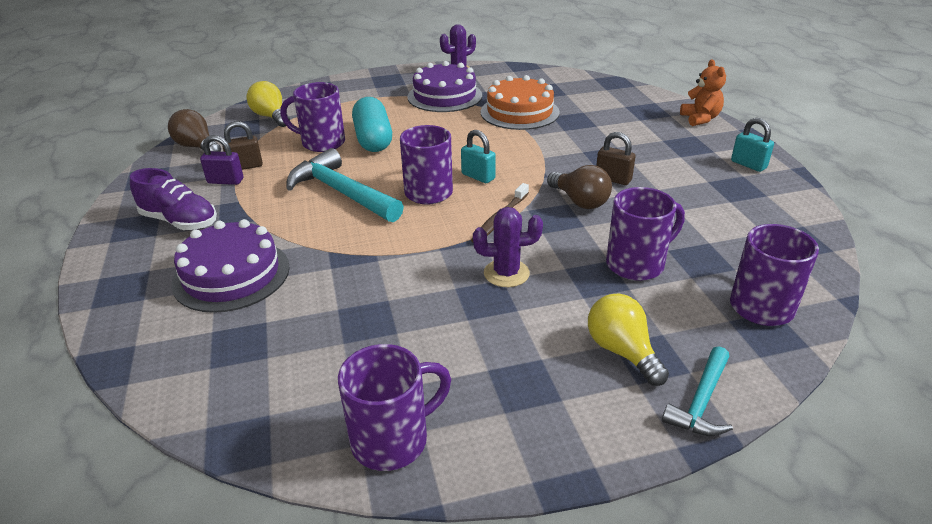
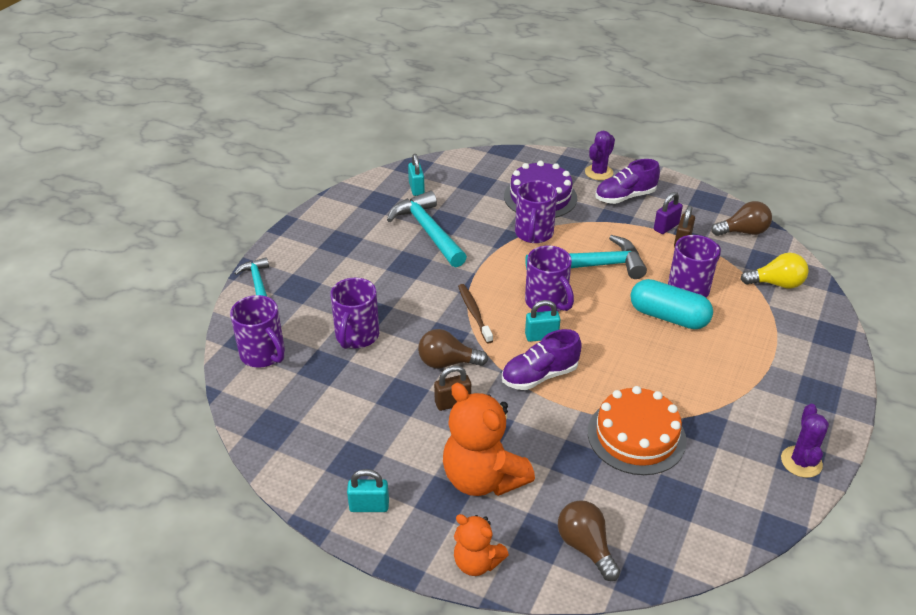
camera: 130 degrees right, 5 degrees up
purple mug [338,344,451,471] -> purple mug moved to [515,180,557,243]
purple cake [407,61,482,112] -> none
purple cactus [473,207,543,287] -> purple cactus moved to [585,131,615,180]
yellow light bulb [588,294,669,386] -> none
none -> turquoise hammer [387,191,467,267]
none -> turquoise padlock [408,154,425,196]
none -> orange teddy bear [443,383,535,496]
none -> purple shoe [502,329,582,390]
none -> brown light bulb [558,500,620,581]

